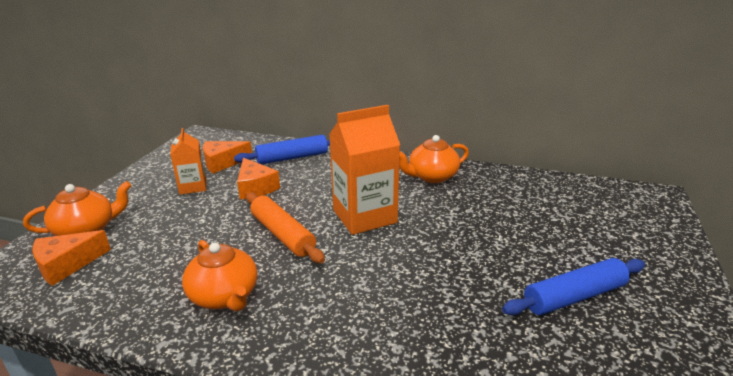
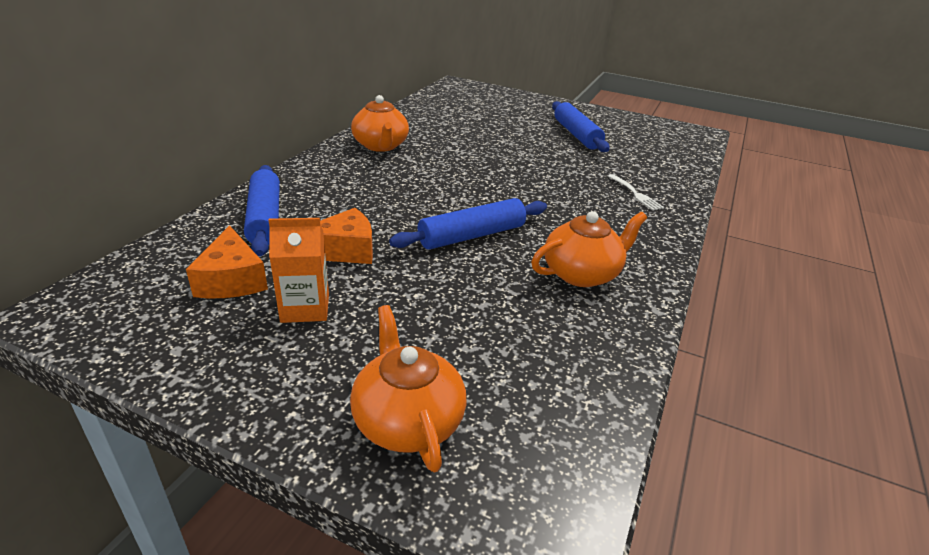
camera: 85 degrees left, 5 degrees up
orange cheese [32,230,111,286] -> none
orange rolling pin [246,192,325,263] -> blue rolling pin [389,198,547,250]
orange carton [329,105,400,235] -> none
none -> white fork [608,174,664,211]

